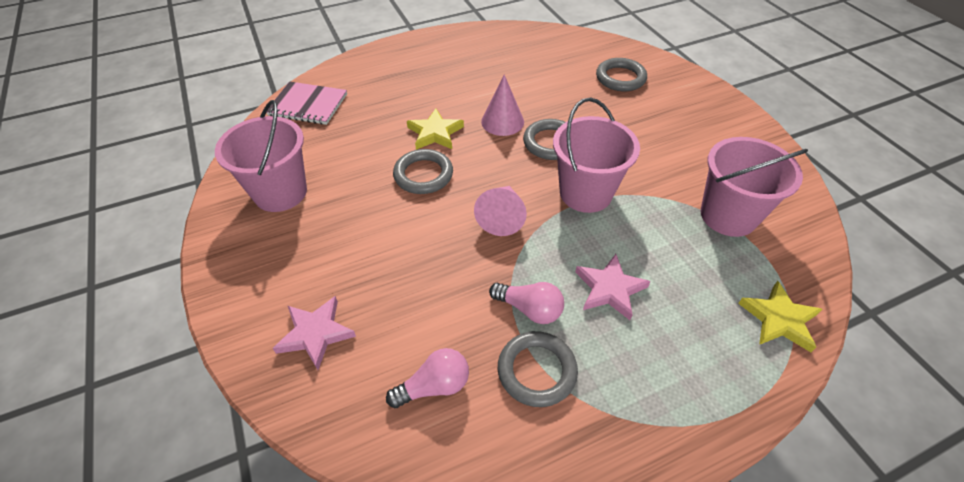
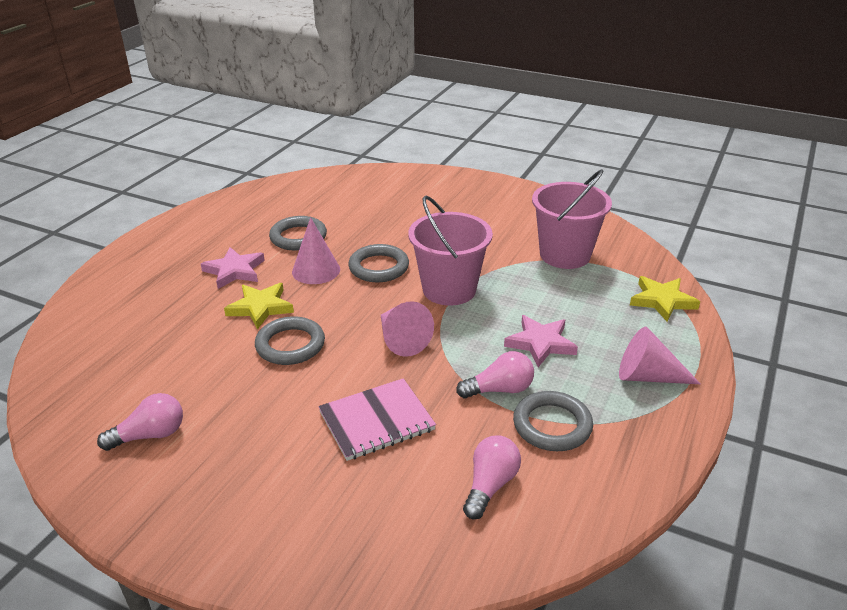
camera: 40 degrees left, 15 degrees down
pink bucket [215,100,307,212] -> pink light bulb [97,393,183,451]
pink notebook [267,81,347,125] -> pink notebook moved to [318,378,436,461]
pink star [273,296,356,370] -> pink star moved to [201,247,265,289]
grey ring [596,58,647,91] -> grey ring moved to [269,216,327,250]
none -> pink cone [619,327,701,384]

